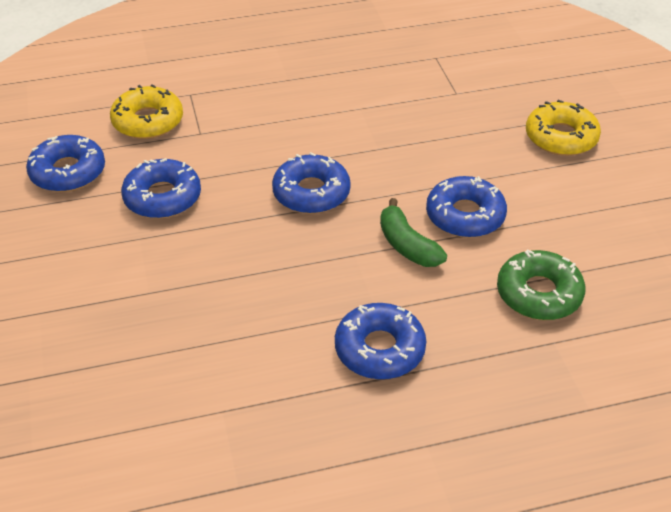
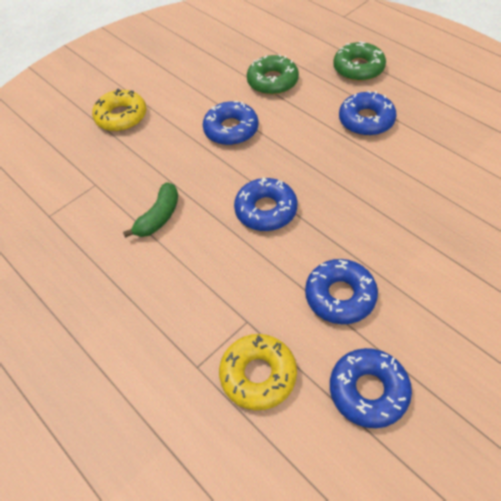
camera: 115 degrees left, 10 degrees up
green banana [380,198,447,267] -> green banana moved to [123,182,178,238]
none -> green donut [333,41,386,81]

